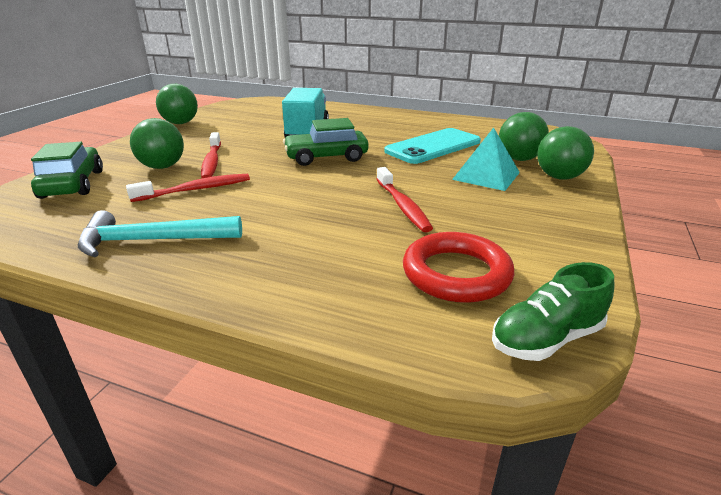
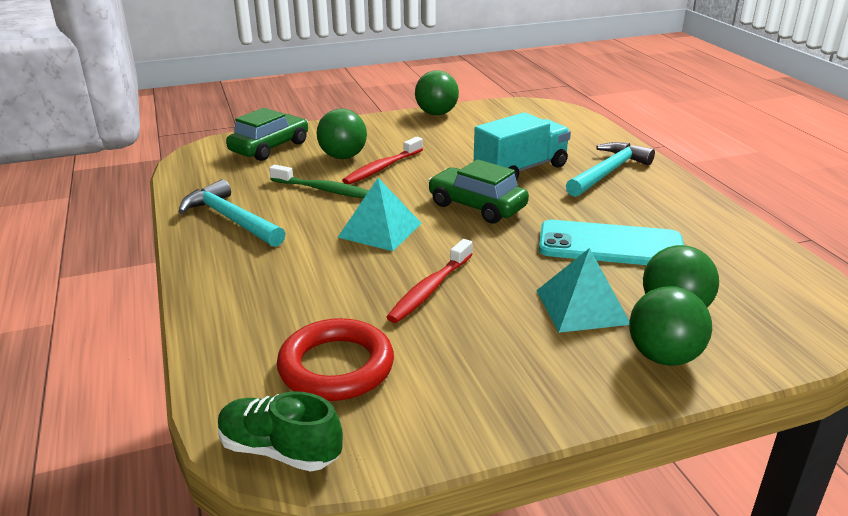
camera: 50 degrees right, 0 degrees up
red toothbrush [126,174,250,202] -> green toothbrush [269,165,369,198]
none -> turquoise pyramid [337,178,421,251]
none -> turquoise hammer [566,142,655,197]

